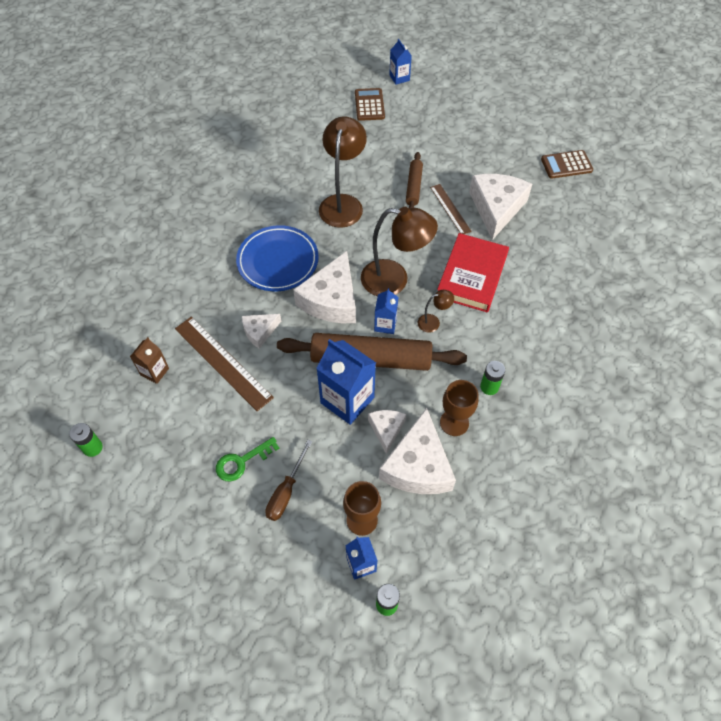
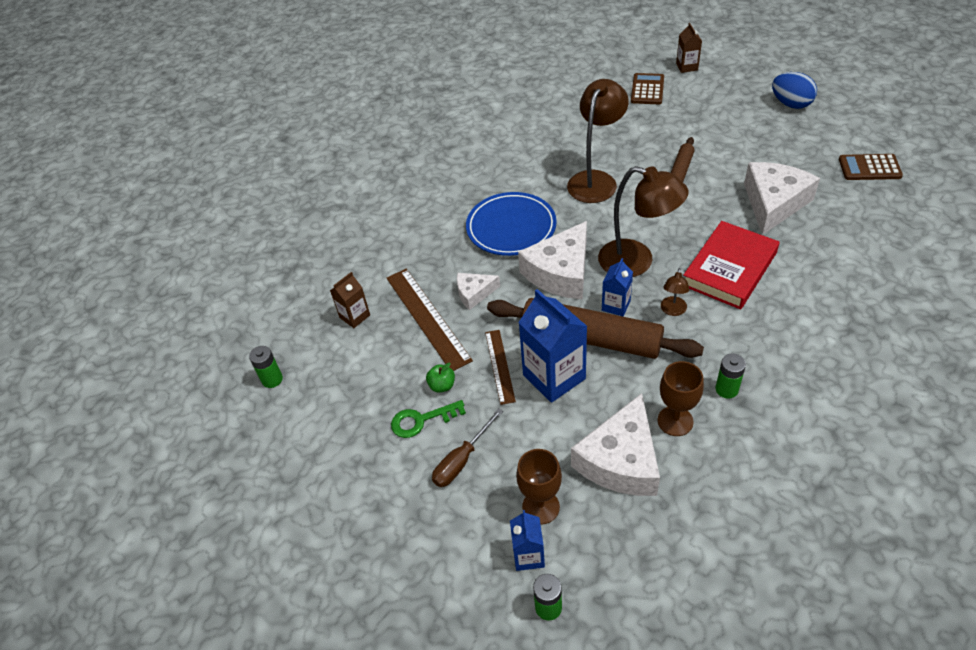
camera: 20 degrees right, 10 degrees down
white cheese [368,410,406,454] -> none
blue carton [389,39,412,85] -> brown carton [676,23,702,73]
brown lamp [418,290,454,333] -> brown lamp turned 105 degrees clockwise [661,268,690,316]
brown ruler [430,184,472,234] -> brown ruler moved to [485,330,516,405]
none -> green apple [426,363,455,393]
none -> blue egg [772,72,817,109]

